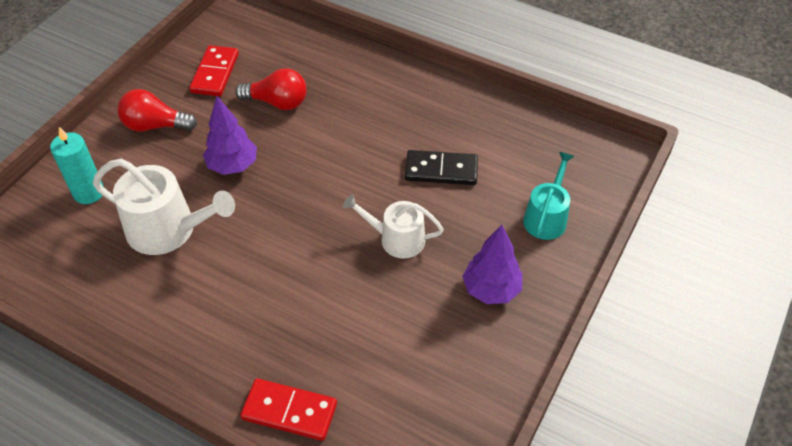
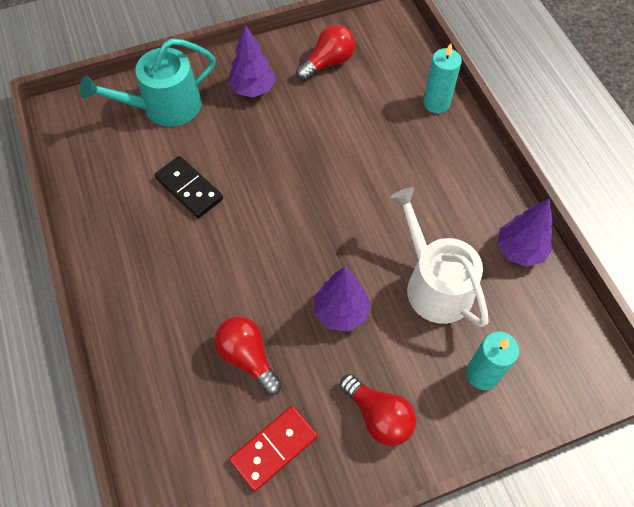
camera: 140 degrees left, 10 degrees up
red domino [240,378,337,441] -> turquoise candle [423,43,462,113]
white watering can [343,194,444,259] -> none
turquoise watering can [523,152,574,240] -> turquoise watering can [80,39,216,127], size x1.57
none -> red light bulb [296,25,355,81]
none -> purple tree [497,198,553,267]

